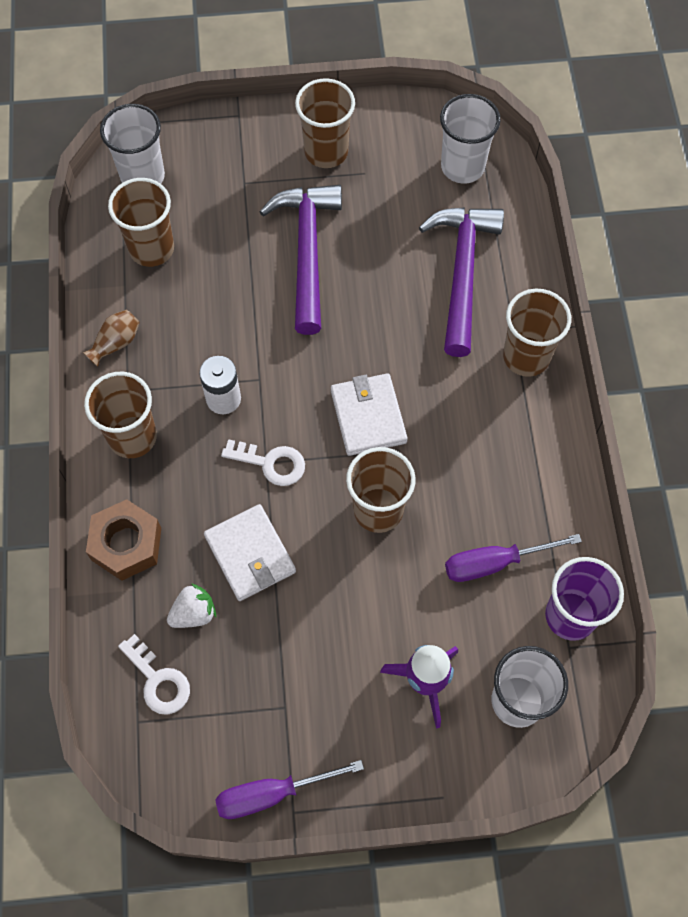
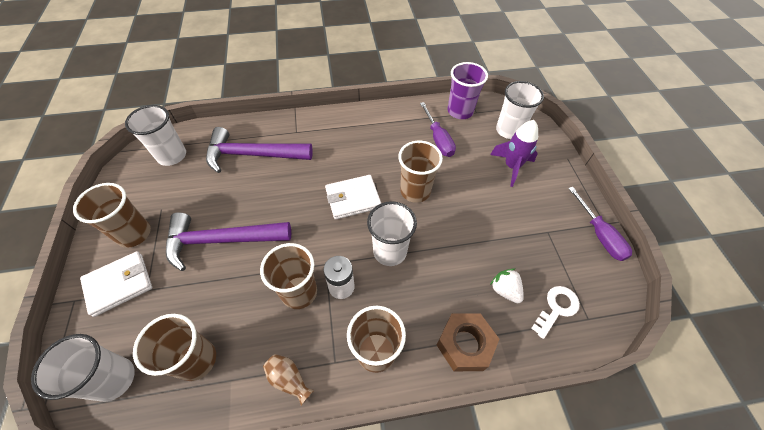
camera: 95 degrees left, 10 degrees down
white wallet [204,504,296,601] -> white wallet moved to [80,251,152,317]
white key [221,439,305,486] -> white cup [367,201,417,266]
brown cup [503,289,571,377] -> brown cup moved to [260,243,317,309]

